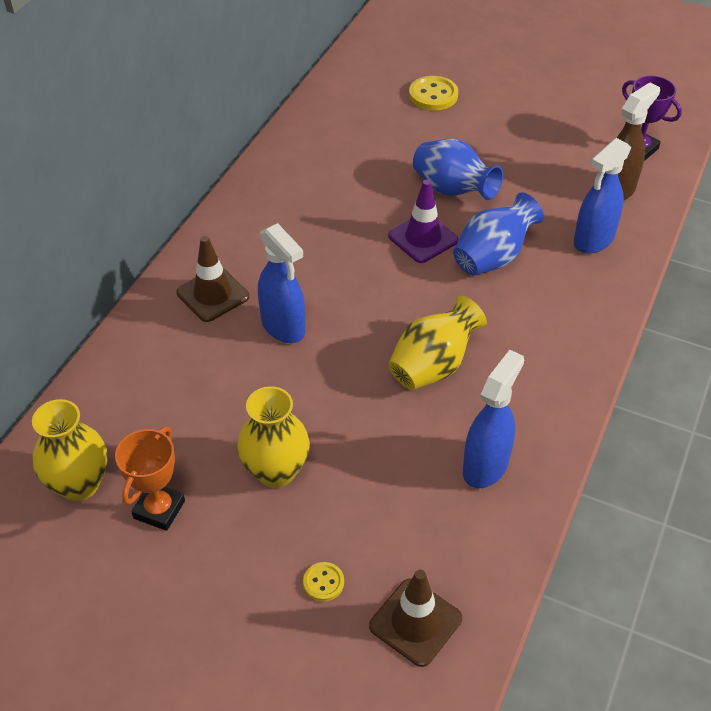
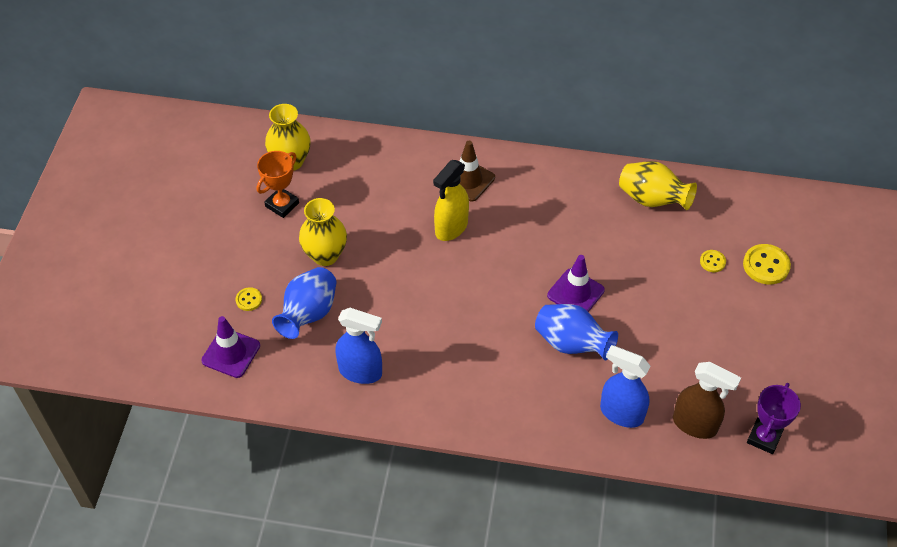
camera: 75 degrees right, 5 degrees up
orange trophy [115,427,185,531] -> orange trophy turned 60 degrees counterclockwise [256,151,299,218]
blue spray bottle [258,223,305,343] -> yellow spray bottle [433,160,469,241]
brown traffic cone [369,570,462,667] -> purple traffic cone [201,316,260,378]
yellow vase [388,296,487,390] -> yellow vase moved to [619,161,697,210]
blue vase [413,139,503,200] -> blue vase moved to [272,267,336,339]
none -> yellow button [700,250,726,272]

